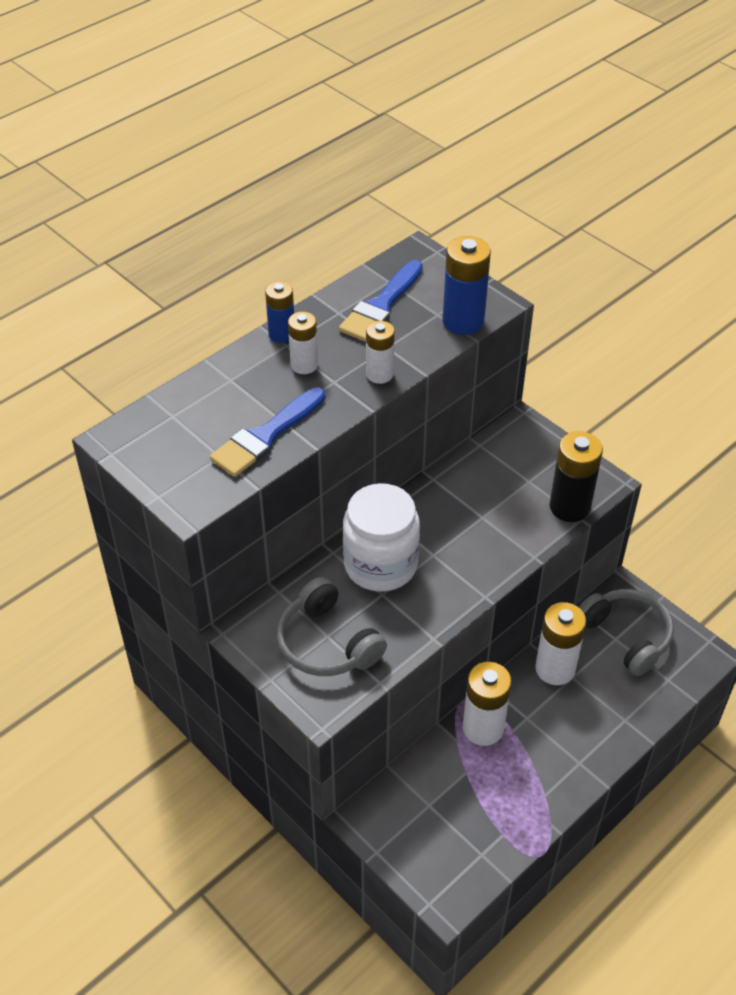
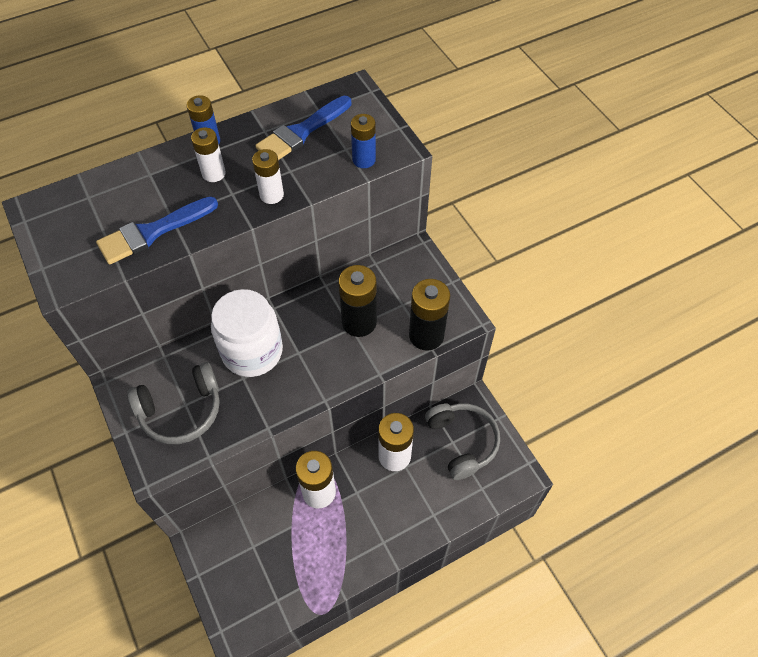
camera: 15 degrees right, 10 degrees up
grey headphones [277,577,387,676] -> grey headphones turned 90 degrees counterclockwise [127,362,220,444]
blue battery [442,236,491,335] -> blue battery [351,114,376,168], size x0.63
none -> black battery [338,265,377,337]

